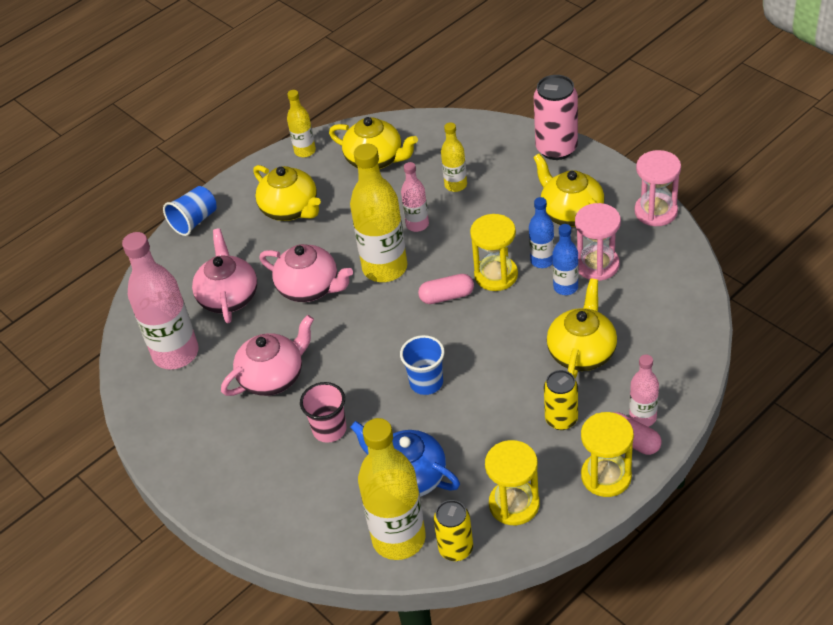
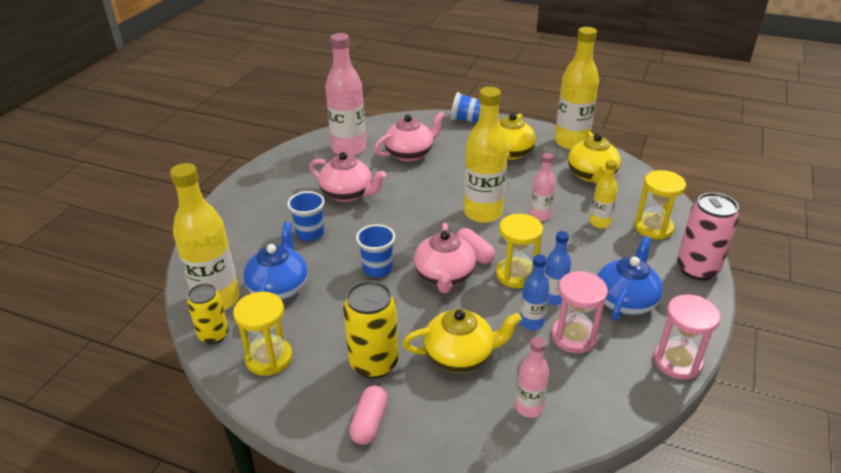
camera: 60 degrees right, 10 degrees down
pink teapot [259,244,353,302] -> pink teapot moved to [414,223,476,293]
yellow bottle [287,90,316,157] -> yellow bottle [555,27,599,149], size x1.91
pink cup [300,382,346,443] -> blue cup [287,191,325,241]
yellow teapot [533,154,604,227] -> blue teapot [597,236,663,321]
yellow can [544,370,578,430] -> yellow can [343,280,398,379], size x1.53
yellow hourglass [581,412,634,497] -> yellow hourglass moved to [634,170,686,240]
pink bottle [629,355,659,427] -> pink bottle moved to [515,337,549,418]

